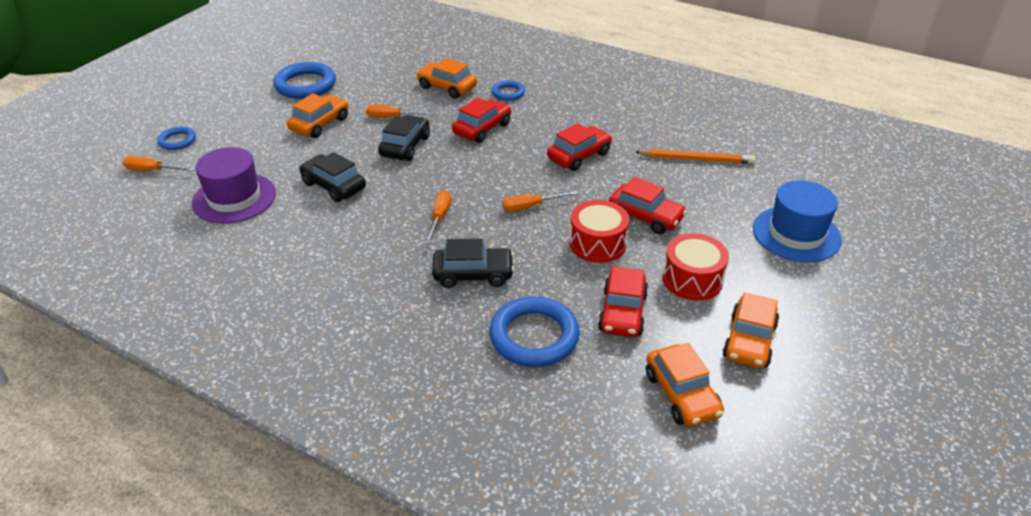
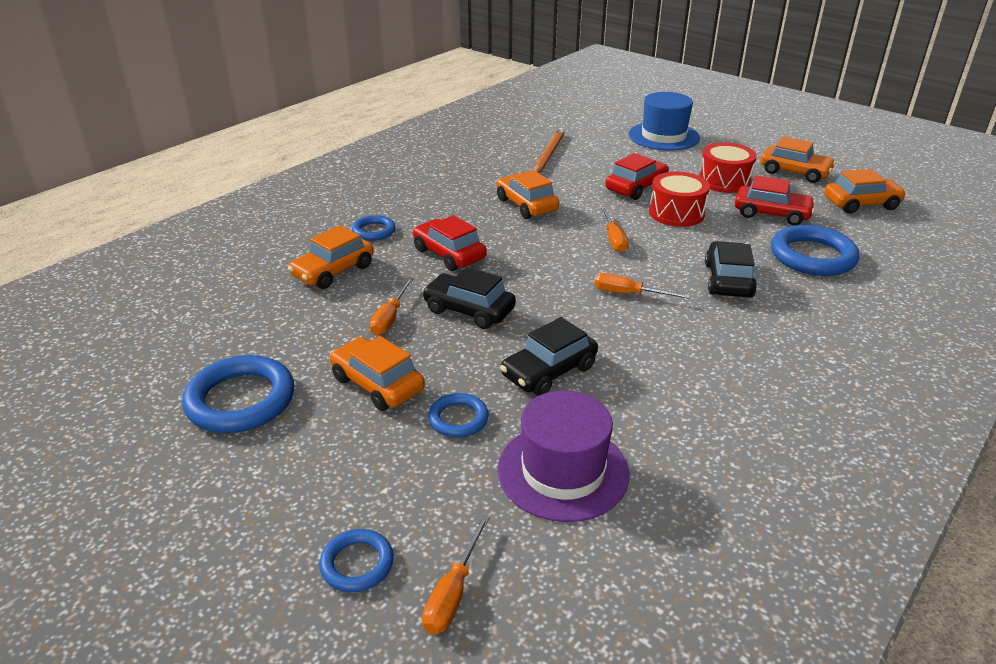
camera: 80 degrees left, 5 degrees down
red car [547,123,612,171] -> orange car [497,170,559,219]
none -> blue ring [428,393,489,437]

